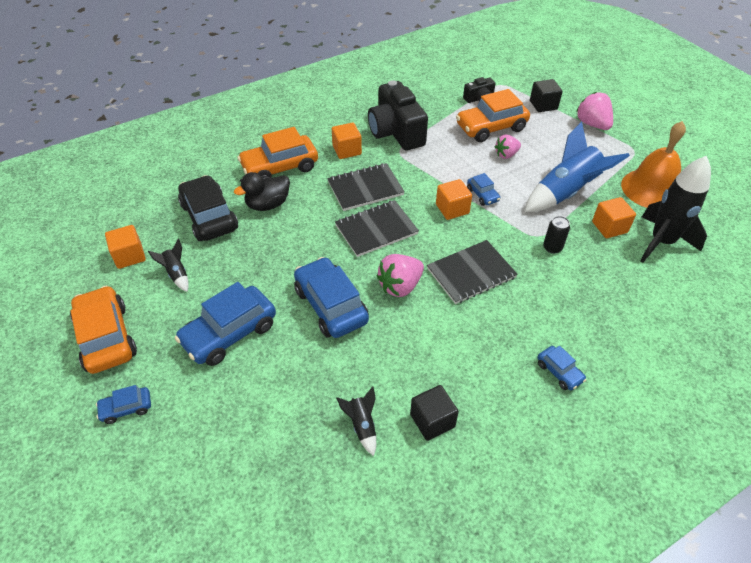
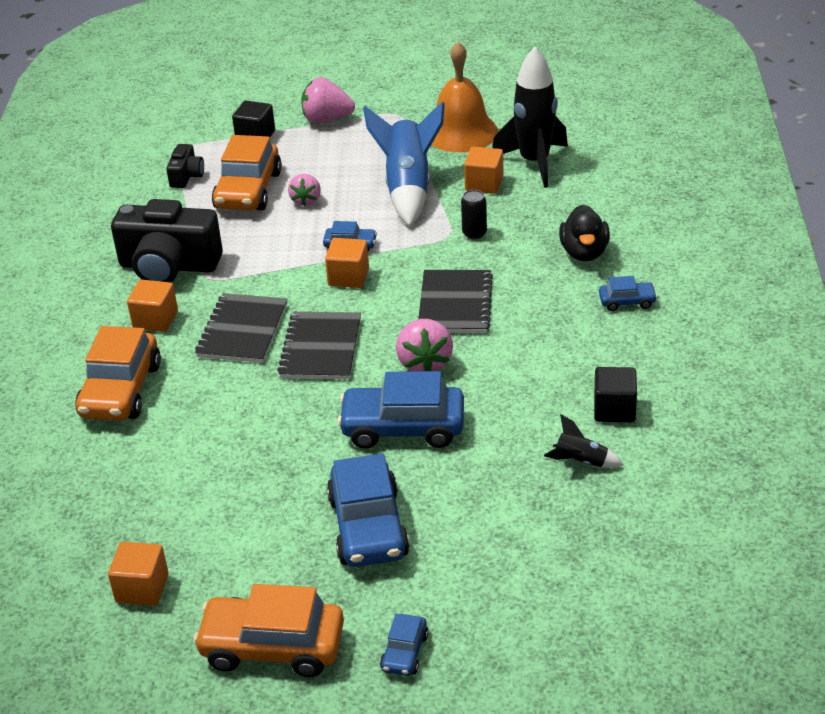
camera: 55 degrees left, 10 degrees down
black rocket [148,239,189,292] -> none
black car [178,175,238,241] -> none
black duck [234,172,290,211] -> black duck moved to [559,205,610,261]

